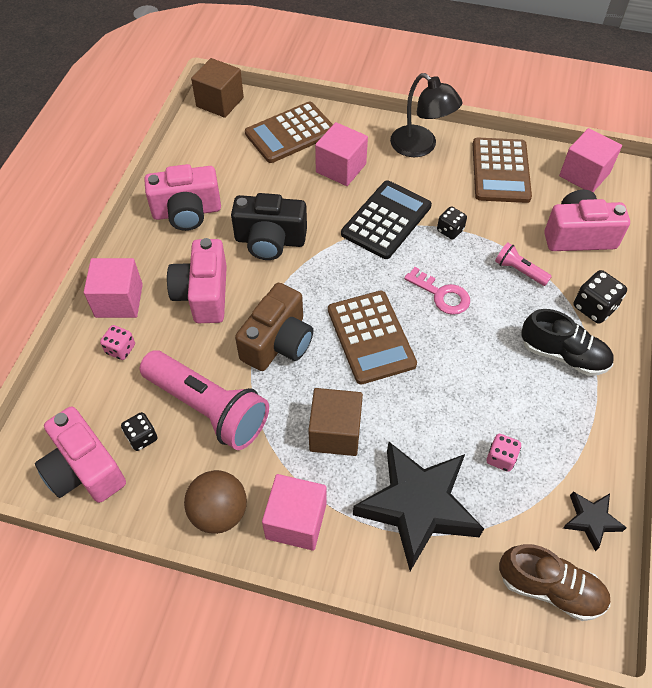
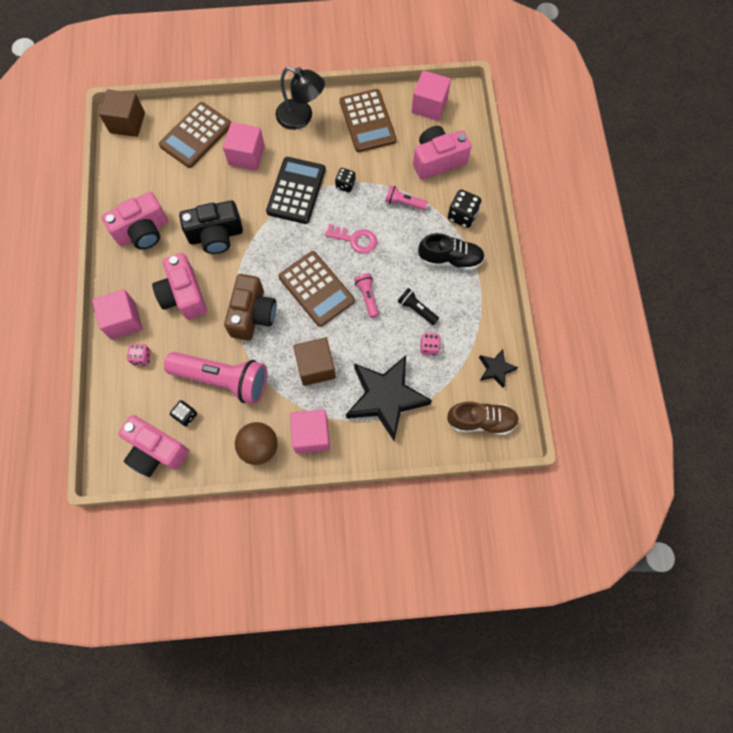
camera: 20 degrees left, 15 degrees up
none -> pink flashlight [354,273,379,318]
none -> black flashlight [398,288,439,325]

